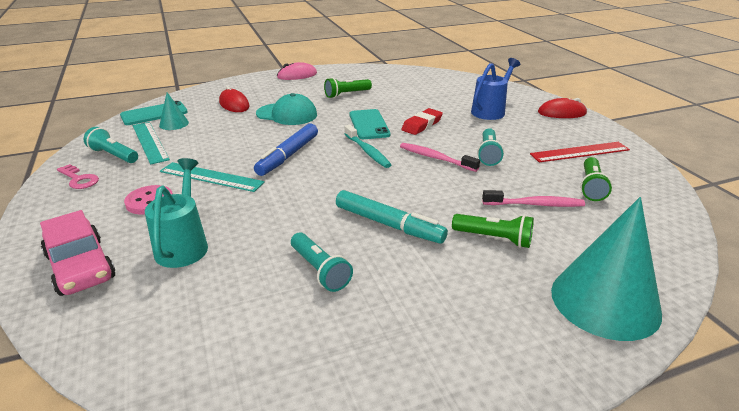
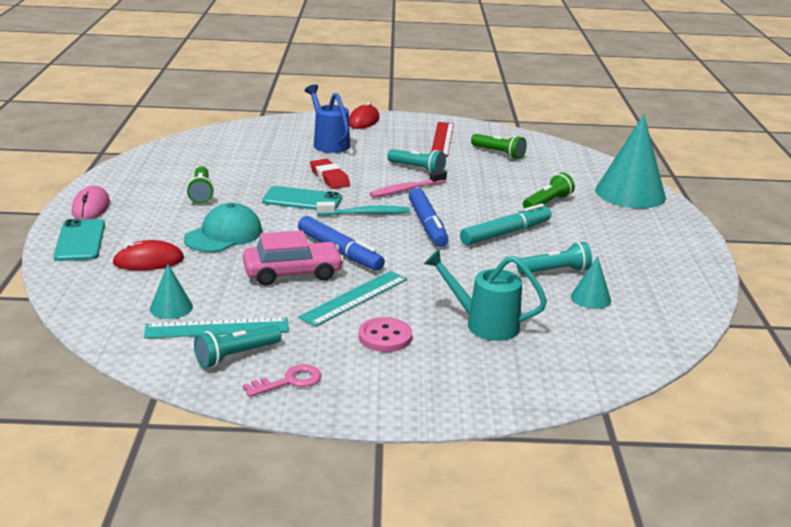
camera: 70 degrees left, 5 degrees down
pink car [40,210,115,296] -> pink car moved to [243,230,344,286]
turquoise phone [120,101,188,125] -> turquoise phone moved to [53,219,105,261]
pink toothbrush [482,190,585,207] -> none
none -> blue marker [409,188,449,247]
none -> turquoise cone [571,256,611,309]

